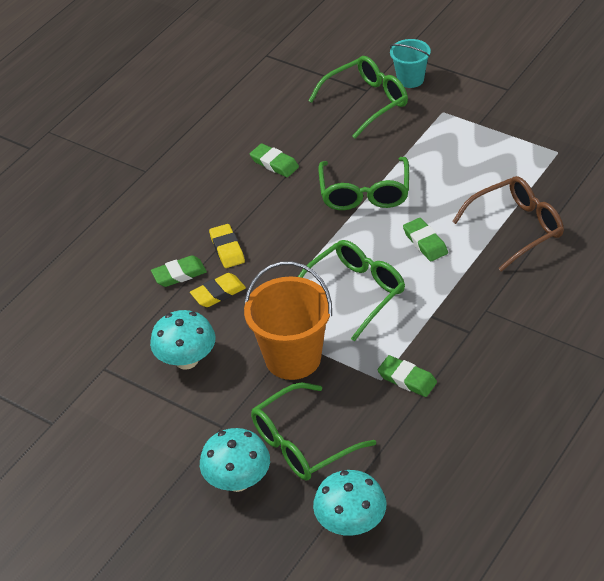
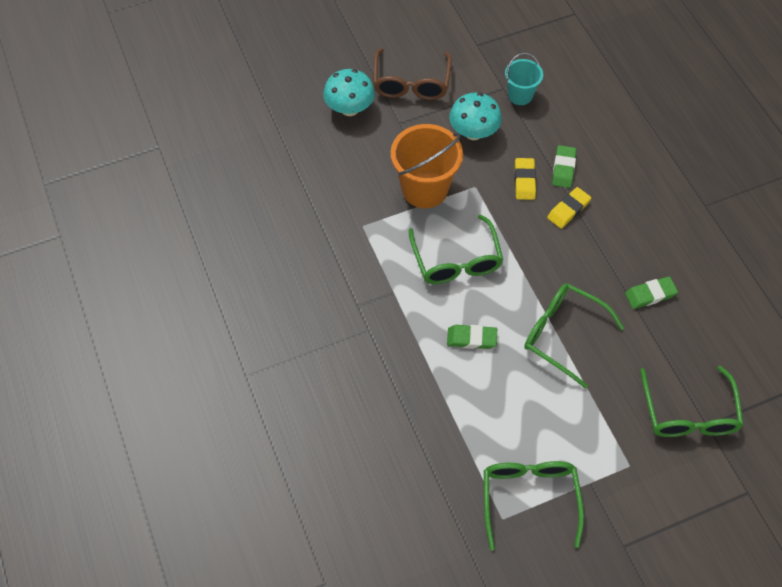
camera: 120 degrees right, 15 degrees up
yellow eraser [209,224,245,268] -> yellow eraser turned 60 degrees counterclockwise [547,187,591,229]
green glasses [251,383,376,481] -> green glasses moved to [484,461,584,550]
turquoise mushroom [313,470,386,536] -> none
green eraser [378,355,437,397] -> none
turquoise bucket [390,39,431,88] -> turquoise bucket moved to [505,53,543,105]
brown glasses [452,176,564,272] -> brown glasses moved to [373,48,452,100]

